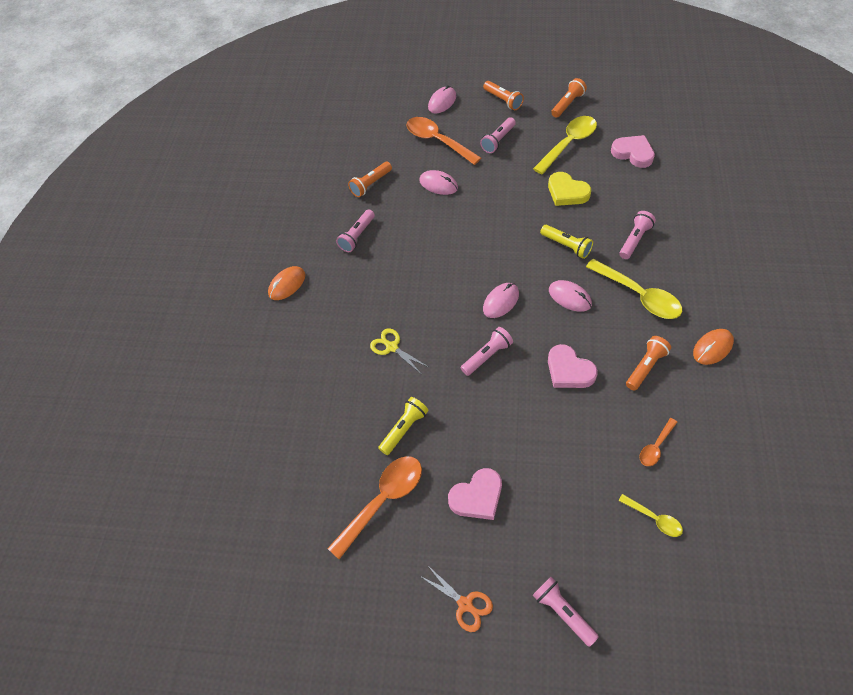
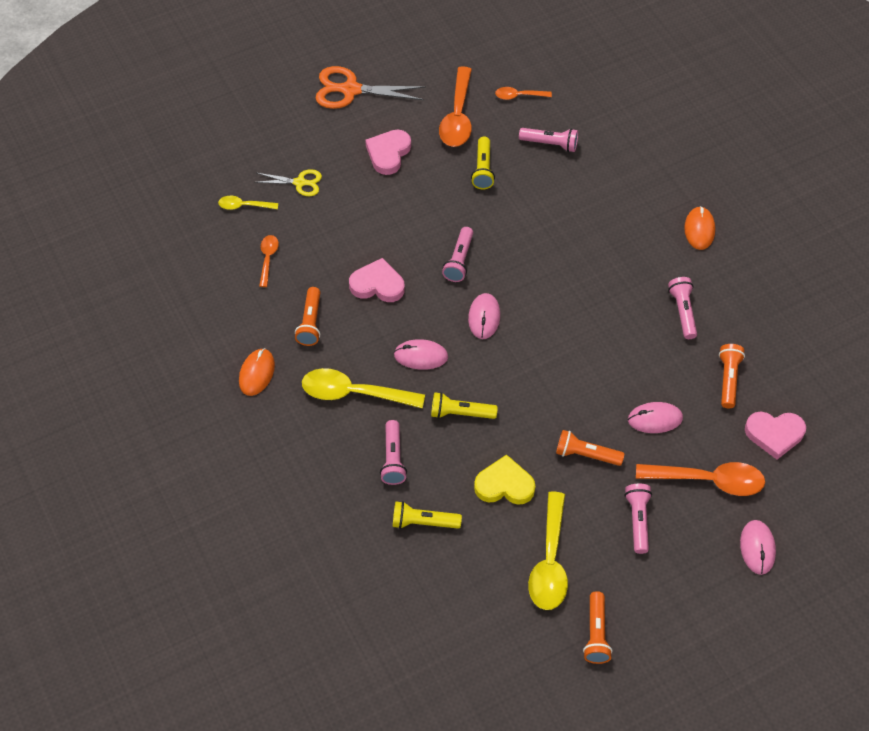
camera: 140 degrees right, 0 degrees up
yellow scissors [370,328,428,374] -> yellow scissors moved to [254,169,322,196]
orange scissors [420,566,493,632] -> orange scissors [316,66,426,109], size x1.70
orange flashlight [483,81,524,110] -> orange flashlight moved to [556,430,624,466]
pink flashlight [533,577,599,647] -> pink flashlight moved to [519,128,578,152]
pink heart [611,135,655,168] -> pink heart moved to [745,412,806,459]
none -> yellow flashlight [393,501,462,529]
none -> orange spoon [495,87,552,100]

